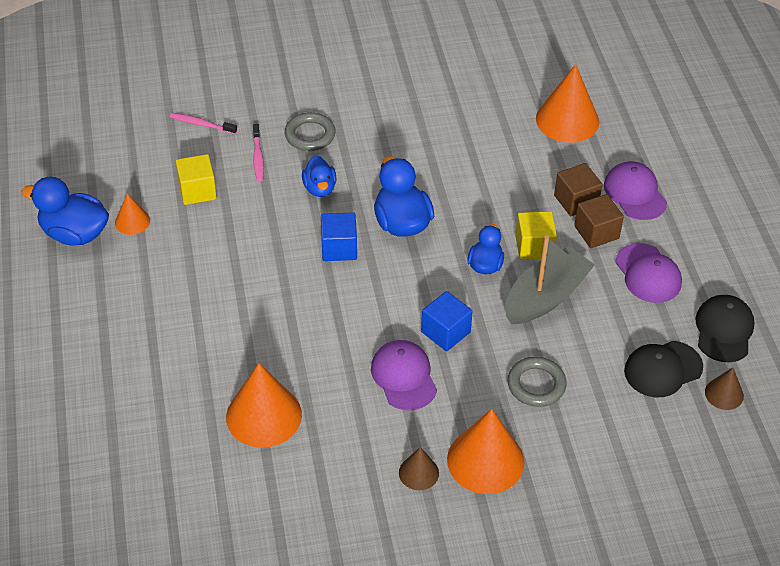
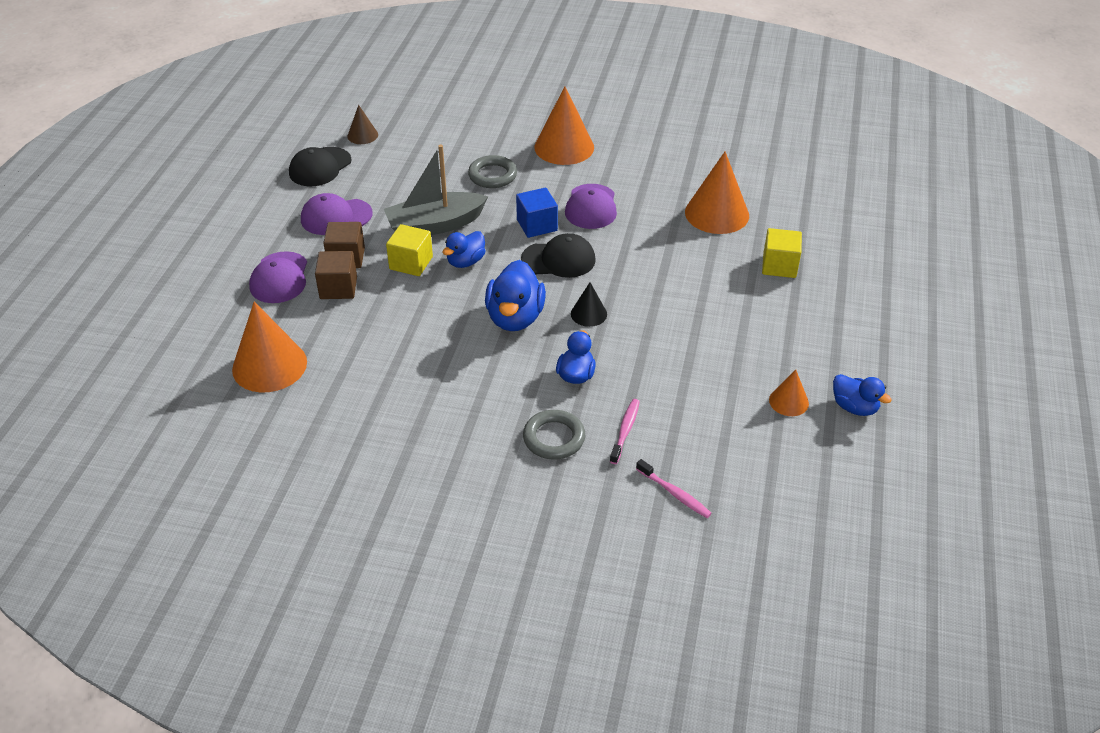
camera: 155 degrees left, 5 degrees down
blue duck [21,177,109,246] -> blue duck [833,374,892,416], size x0.61
yellow cube [176,154,217,205] -> yellow cube moved to [762,228,802,278]
blue cube [321,212,357,261] -> black cone [571,282,607,327]
brown cone [399,447,439,490] -> none
purple cap [615,243,682,303] -> purple cap turned 105 degrees counterclockwise [301,193,372,235]
black cap [624,341,703,398] -> black cap moved to [521,233,596,278]

